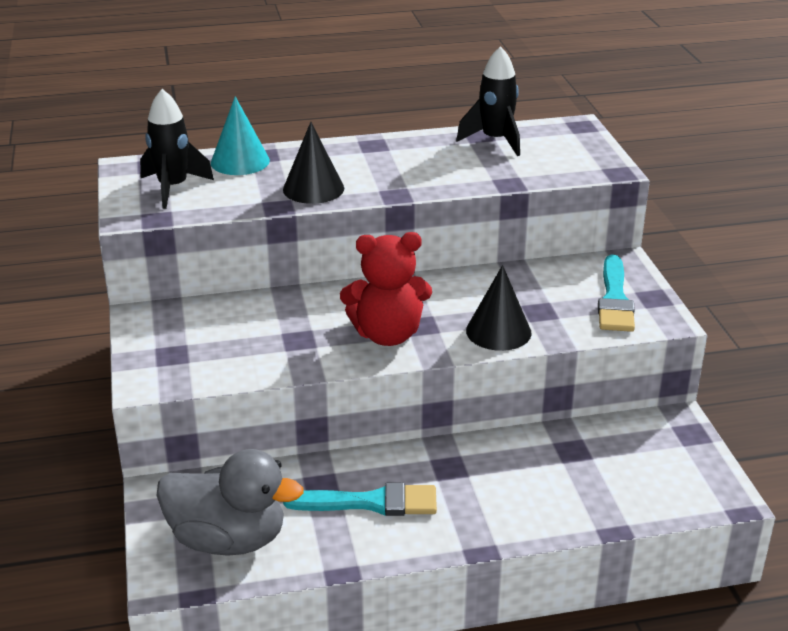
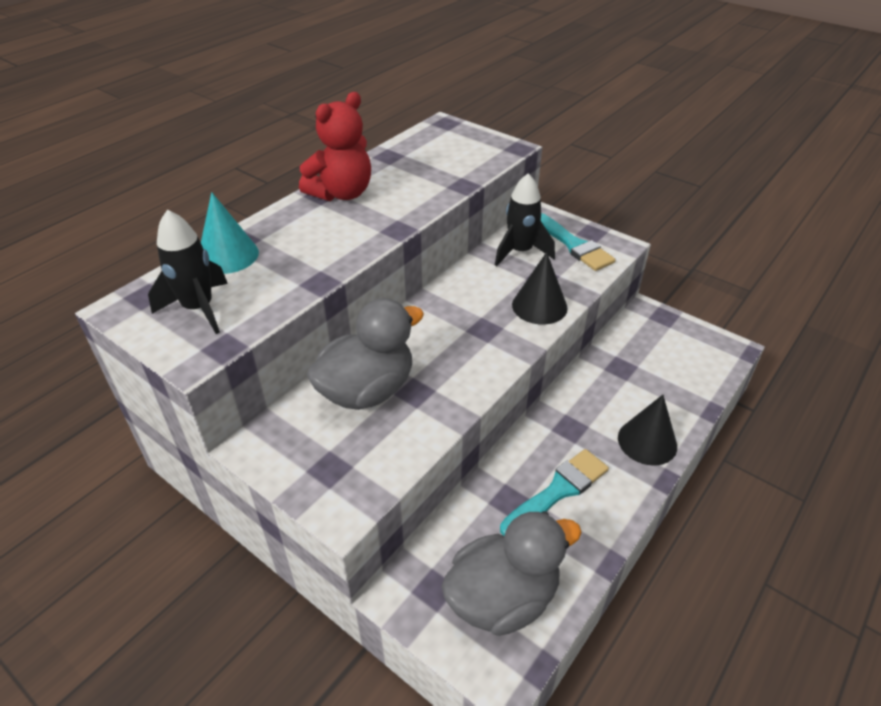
camera: 40 degrees left, 10 degrees up
black cone [283,122,344,204] -> black cone moved to [618,395,677,466]
red teddy bear [340,232,432,346] -> red teddy bear moved to [299,92,371,201]
black rocket [456,46,520,156] -> black rocket moved to [495,173,555,266]
none -> grey duck [307,298,424,410]

